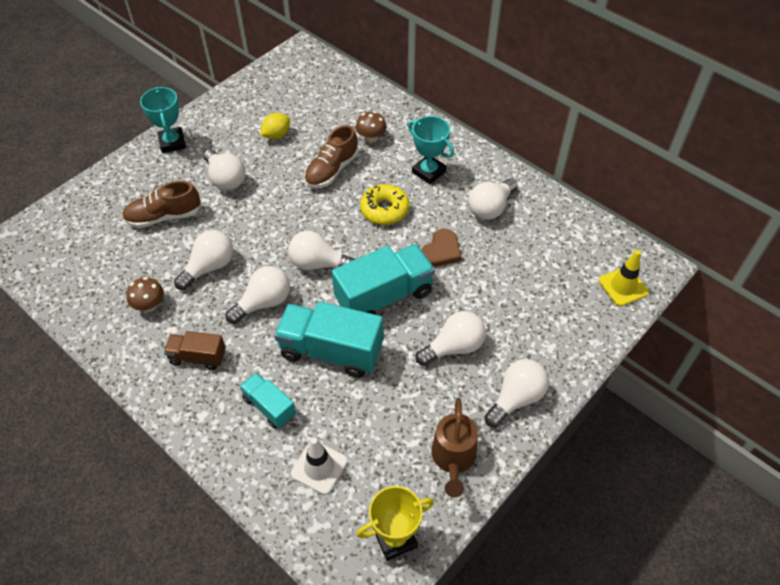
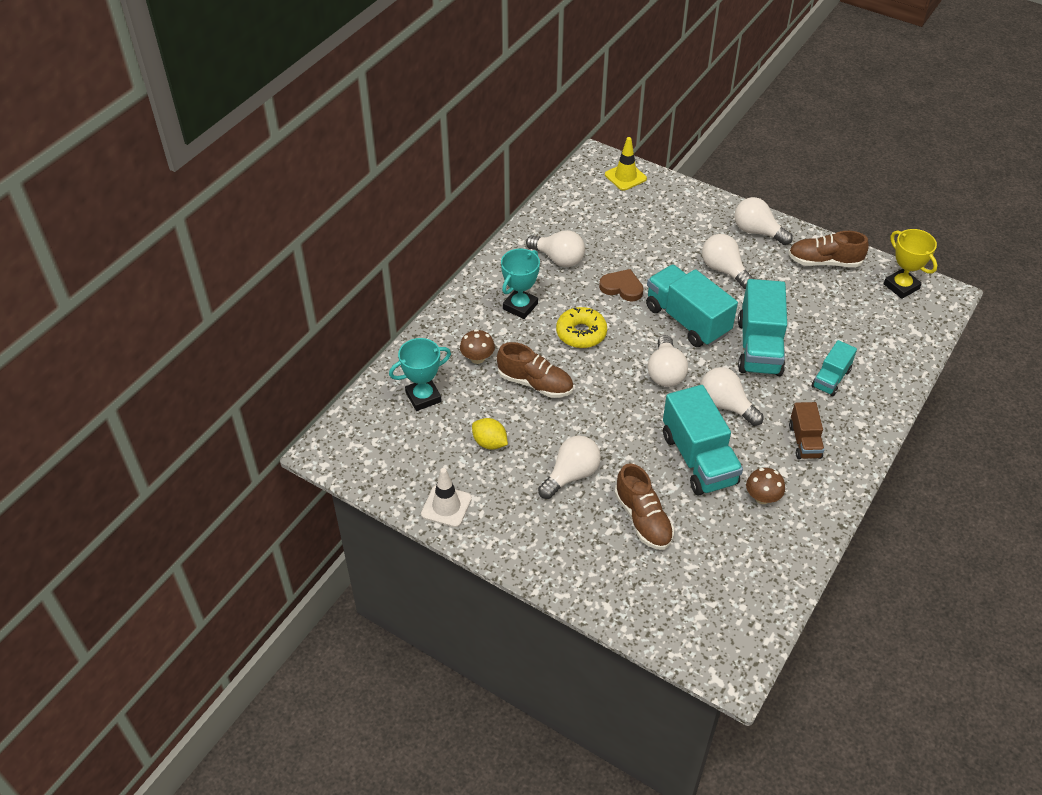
camera: 100 degrees left, 5 degrees down
turquoise trophy [140,87,186,153] -> turquoise trophy moved to [389,338,451,411]
white light bulb [174,230,233,290] -> turquoise truck [663,385,743,495]
white traffic cone [291,437,348,495] -> white traffic cone moved to [421,468,472,527]
brown watering can [431,398,478,497] -> brown shoe [788,231,869,267]

